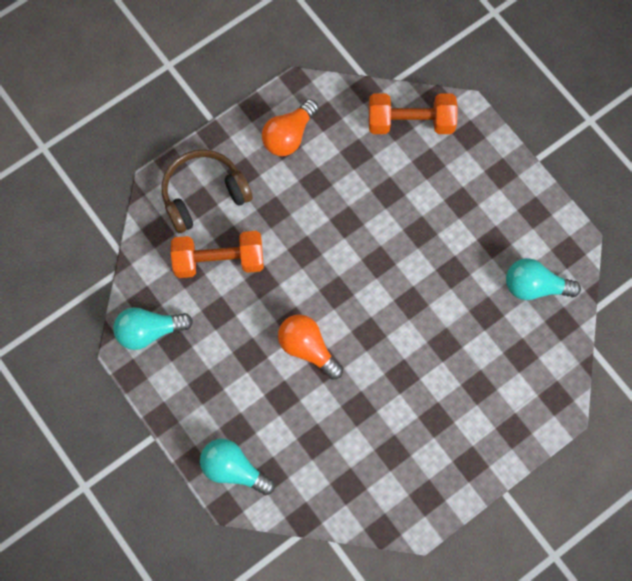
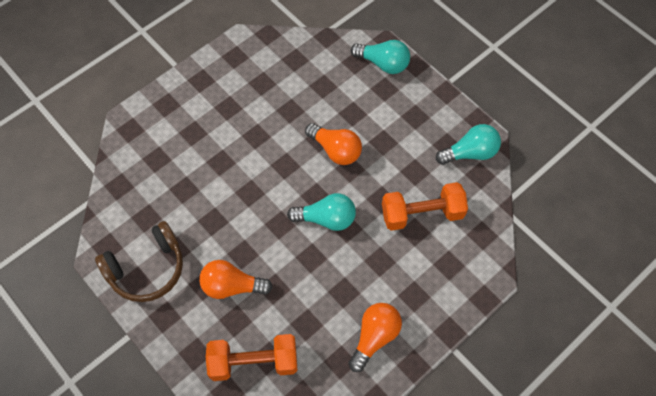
camera: 175 degrees right, 10 degrees down
brown headphones [162,149,253,233] -> brown headphones moved to [95,221,183,302]
turquoise light bulb [506,258,581,300] -> turquoise light bulb moved to [287,193,356,231]
none -> orange light bulb [199,260,273,299]

